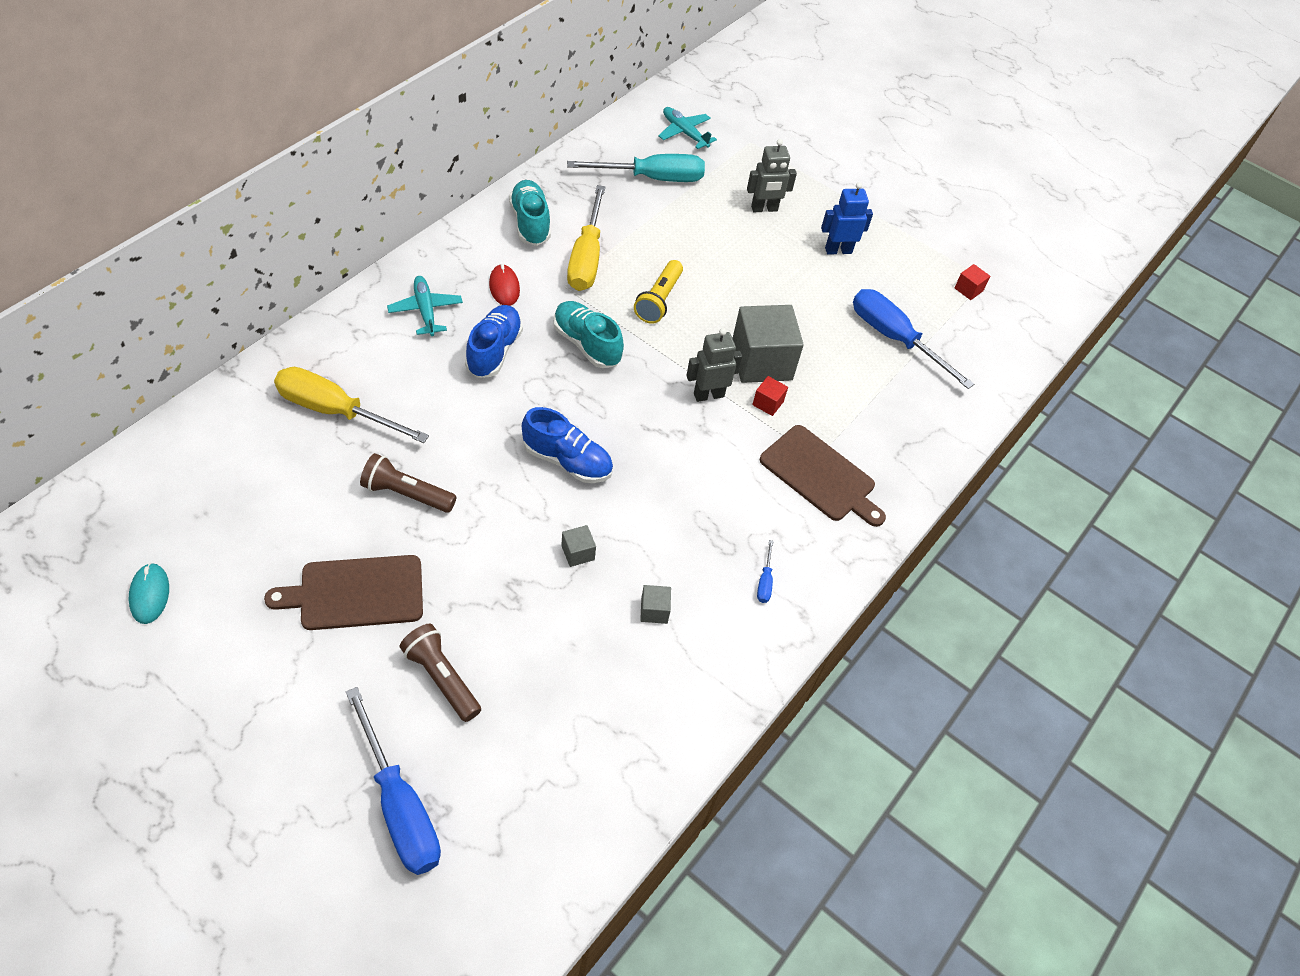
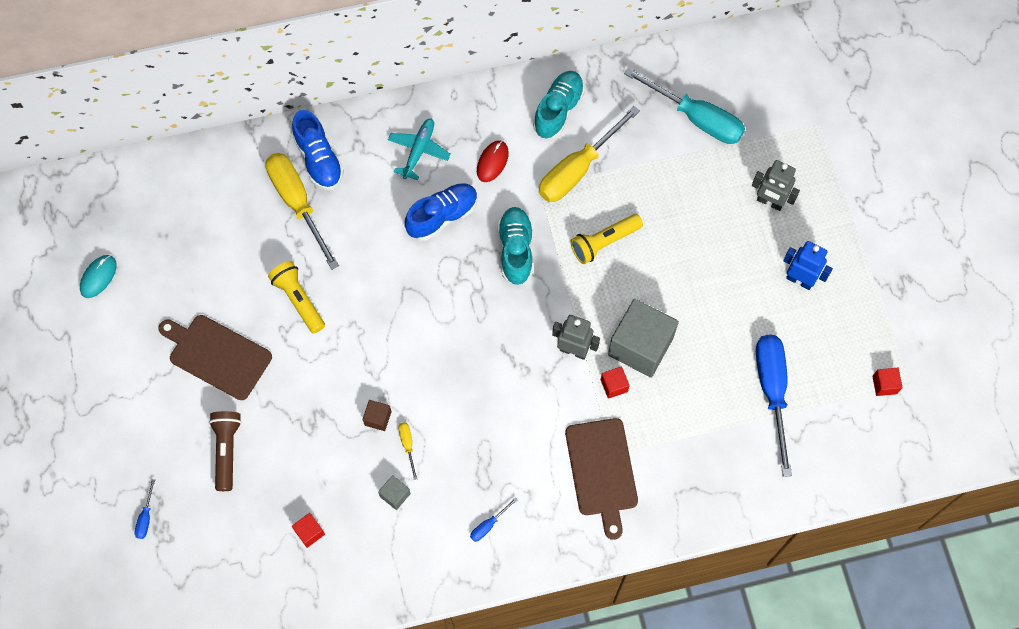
camera: 45 degrees right, 15 degrees up
blue screwdriver [346,687,441,875] -> blue screwdriver [134,479,155,539], size x0.41
brown flashlight [360,453,456,513] -> yellow flashlight [268,261,325,334]
blue shoe [522,407,613,483] -> blue shoe moved to [292,110,344,190]
grey cube [561,525,596,567] -> brown cube [363,400,391,431]
turquoise plane [658,107,717,149] -> none
none -> red cube [292,513,325,548]
none -> yellow screwdriver [398,422,417,480]

